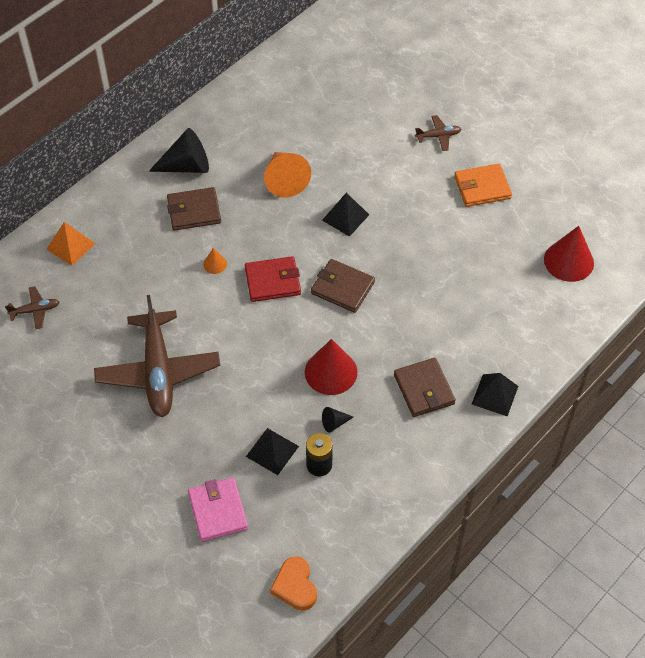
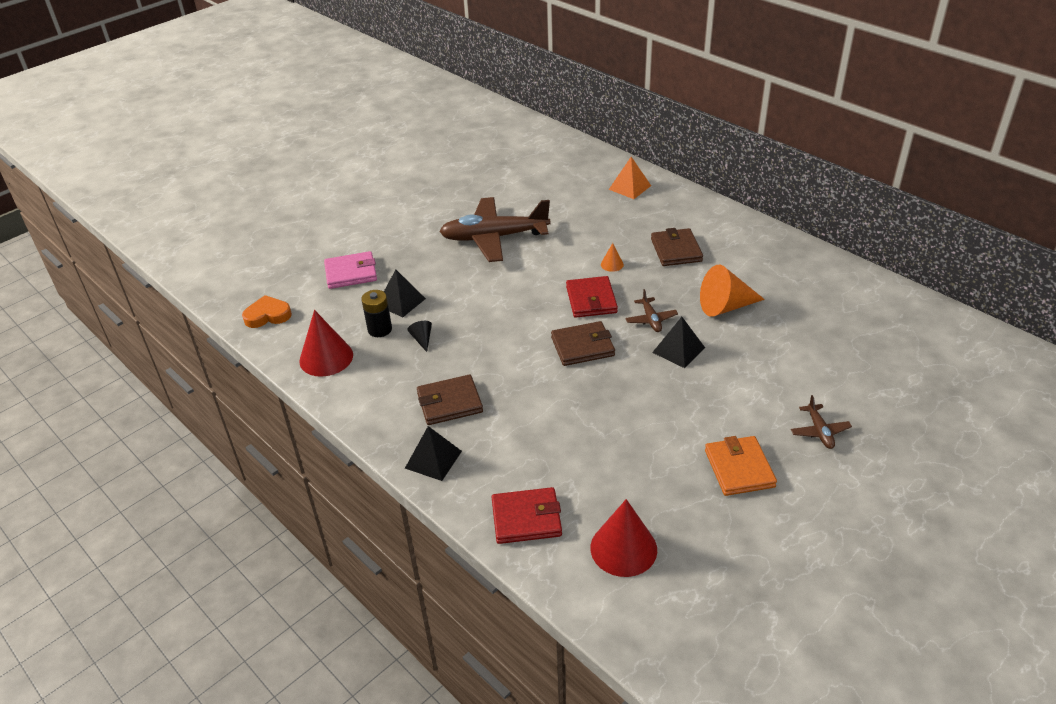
camera: 95 degrees right, 15 degrees down
brown plane [5,286,59,329] -> brown plane moved to [625,289,678,332]
black cone [149,128,209,173] -> none
red cone [305,339,357,395] -> red cone moved to [299,310,353,377]
brown wallet [311,259,375,313] -> brown wallet turned 45 degrees clockwise [551,321,615,366]
none -> red wallet [492,487,562,544]

